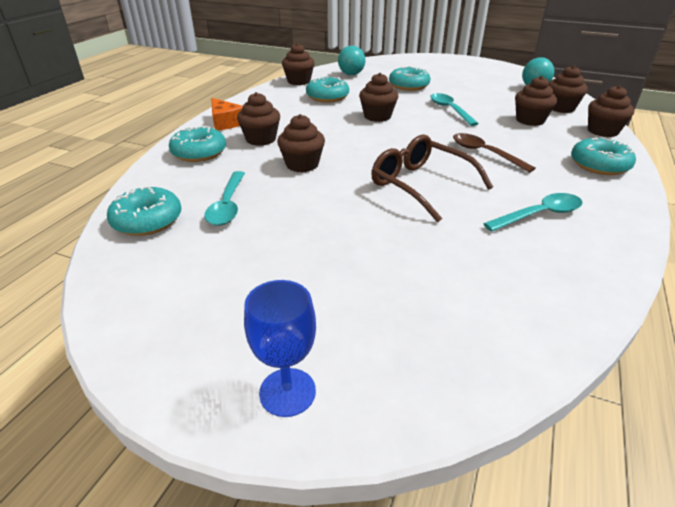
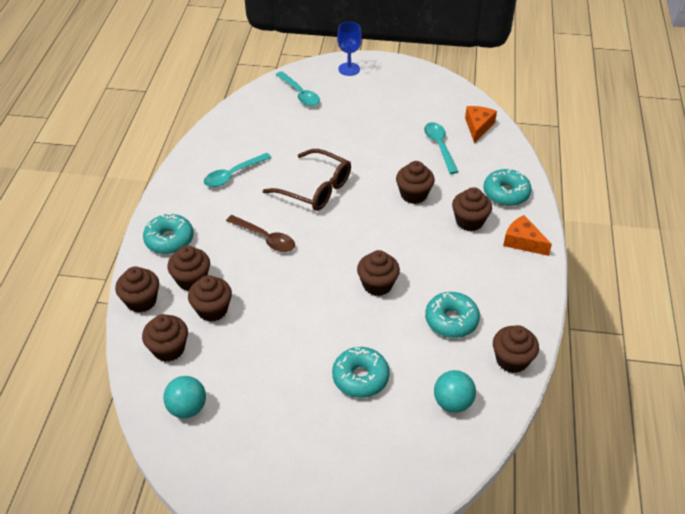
camera: 165 degrees right, 10 degrees up
turquoise donut [107,186,181,236] -> orange cheese [465,106,497,143]
turquoise spoon [430,93,479,126] -> turquoise spoon moved to [276,71,320,106]
none -> brown cupcake [167,246,210,291]

